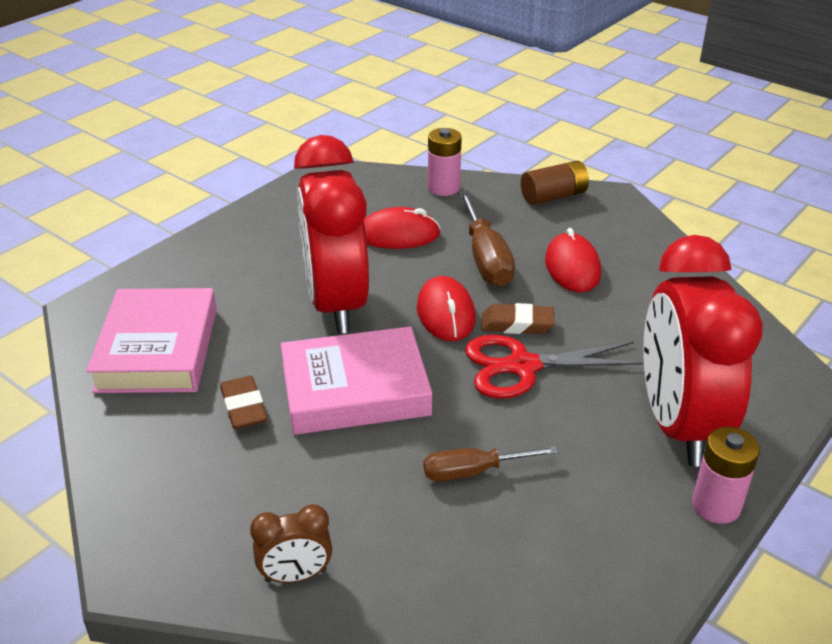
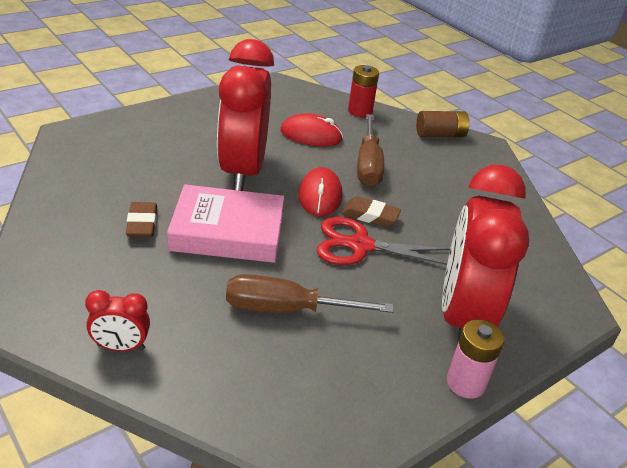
camera: 10 degrees right, 0 degrees up
pink book [86,288,217,393] -> none
brown clock [250,504,332,583] -> red clock [85,290,150,351]
brown screwdriver [423,446,558,482] -> brown screwdriver [226,274,394,313], size x1.54
pink battery [428,128,462,196] -> red battery [348,65,379,117]
red mouse [545,228,601,292] -> none

